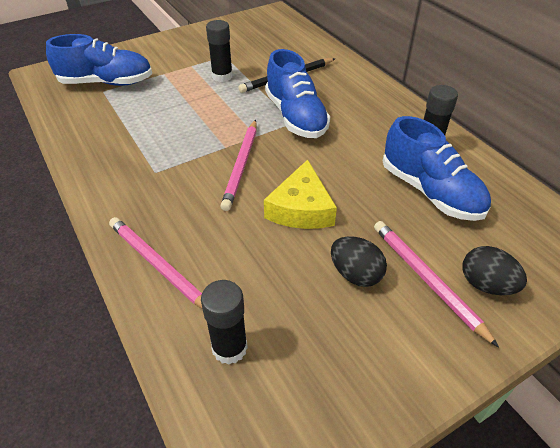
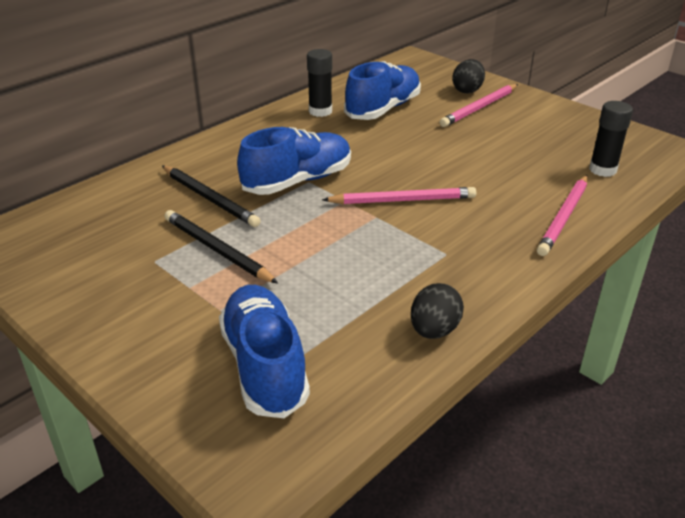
camera: 105 degrees left, 10 degrees down
black glue stick [206,20,233,82] -> black pencil [165,210,278,284]
yellow cheese [264,160,337,229] -> none
black egg [331,236,387,287] -> black egg moved to [411,283,464,339]

